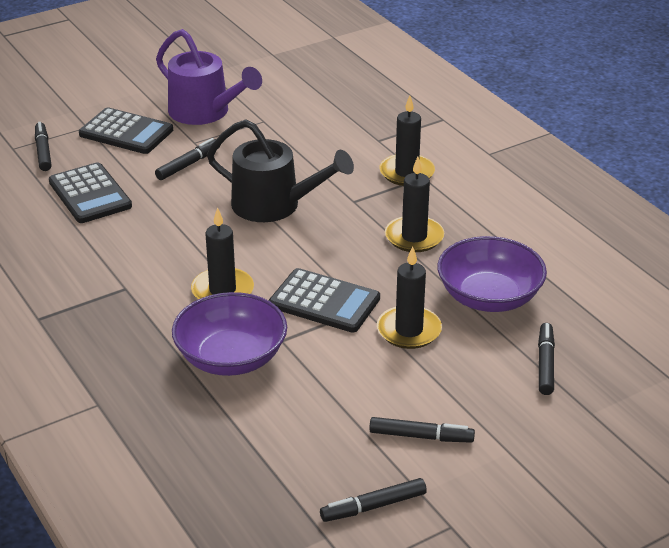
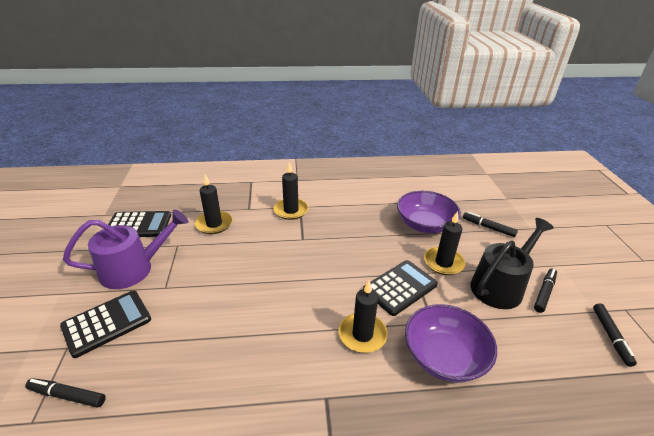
camera: 65 degrees left, 0 degrees up
black calculator [49,162,132,223] -> black calculator moved to [108,211,171,237]
black marker [155,138,220,180] -> none
black watering can [207,119,354,222] -> black watering can moved to [471,218,554,309]
black candle [385,157,444,252] -> black candle moved to [195,174,232,234]

